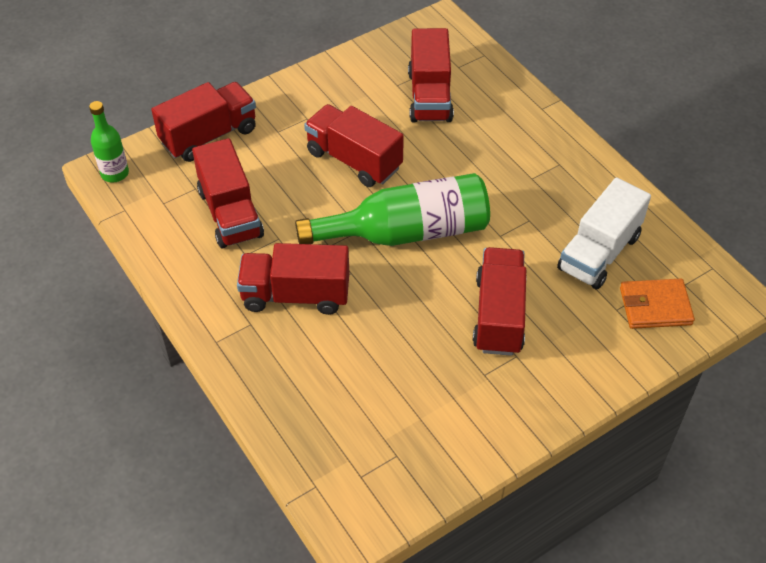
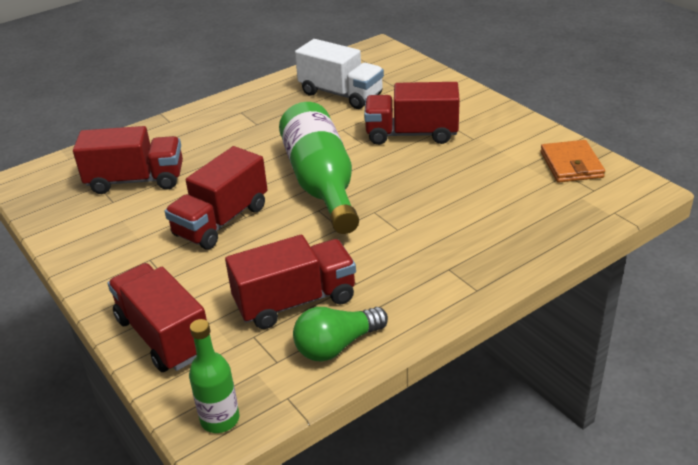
camera: 90 degrees left, 15 degrees down
red truck [237,243,349,315] -> none
orange wallet [620,279,695,329] -> orange wallet moved to [540,140,605,182]
none -> green light bulb [293,307,388,362]

